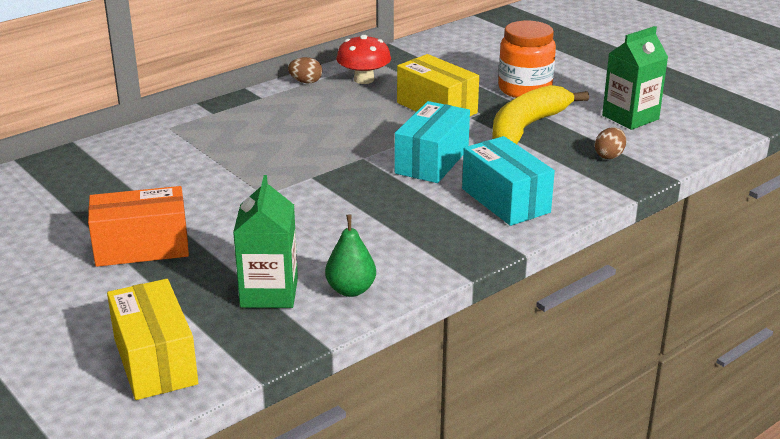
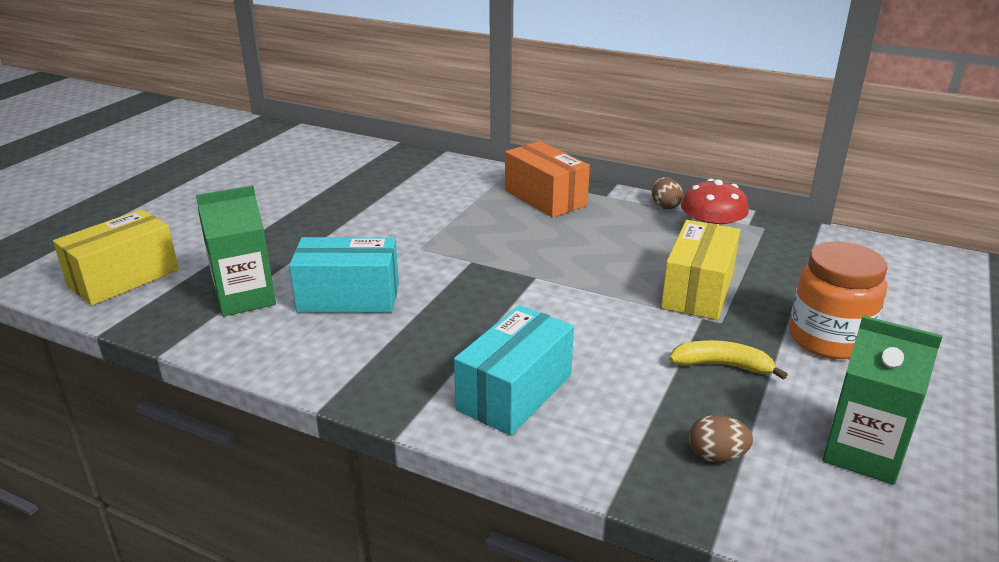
camera: 65 degrees right, 0 degrees up
orange box [88,186,189,267] -> orange box moved to [505,141,590,218]
green pear [325,214,376,297] -> none
turquoise box [395,101,470,183] -> turquoise box moved to [289,237,399,313]
yellow banana [492,85,589,144] -> yellow banana [669,340,788,380], size x0.54

